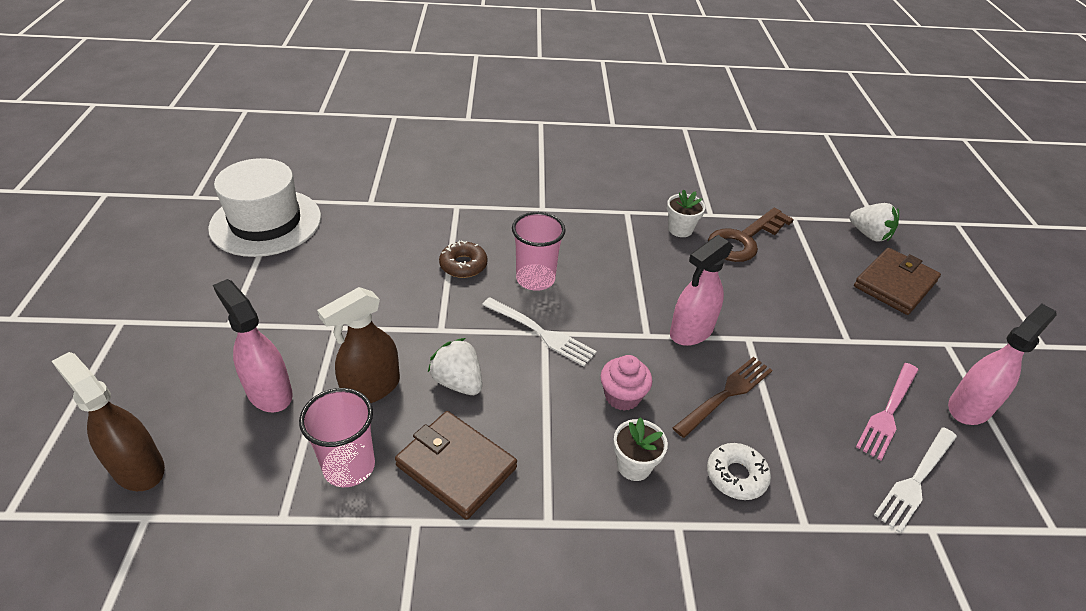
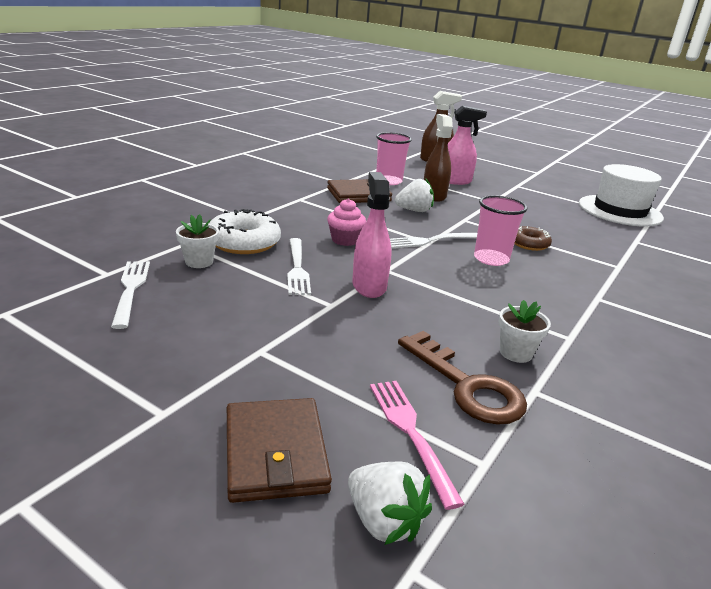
camera: 125 degrees right, 15 degrees down
white flower pot [613,417,668,481] -> white flower pot moved to [176,214,219,268]
brown fork [673,357,773,438] -> white fork [287,238,311,295]
white donut [707,443,771,500] -> white donut [209,209,281,254], size x1.63
brown key [708,208,794,262] -> brown key turned 150 degrees clockwise [398,331,527,425]
white strawberry [850,203,899,242] -> white strawberry turned 120 degrees counterclockwise [348,462,432,545]
pink fork [856,363,918,461] -> pink fork moved to [370,381,465,510]
pink spray bottle [948,303,1057,425] -> none

